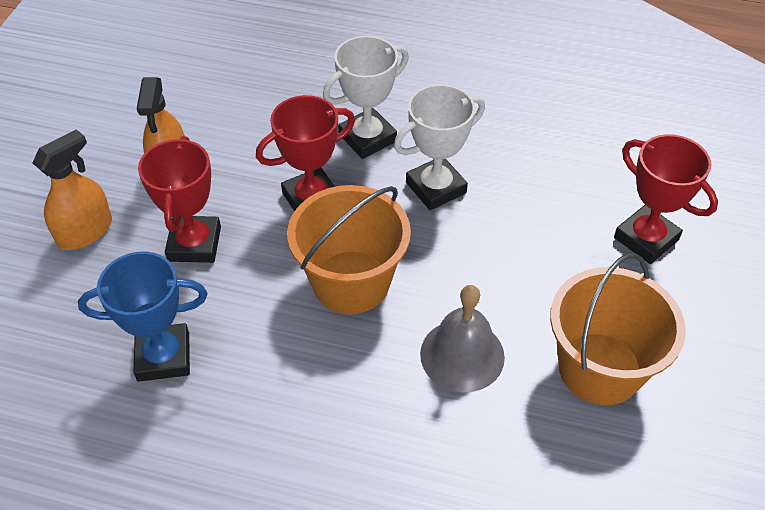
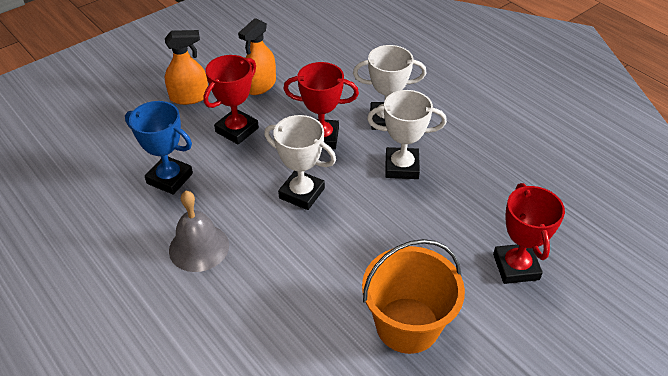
camera: 35 degrees right, 5 degrees down
orange bucket [287,185,411,314] -> white trophy [264,115,336,210]
grey bell [420,285,505,392] -> grey bell moved to [169,191,229,272]

